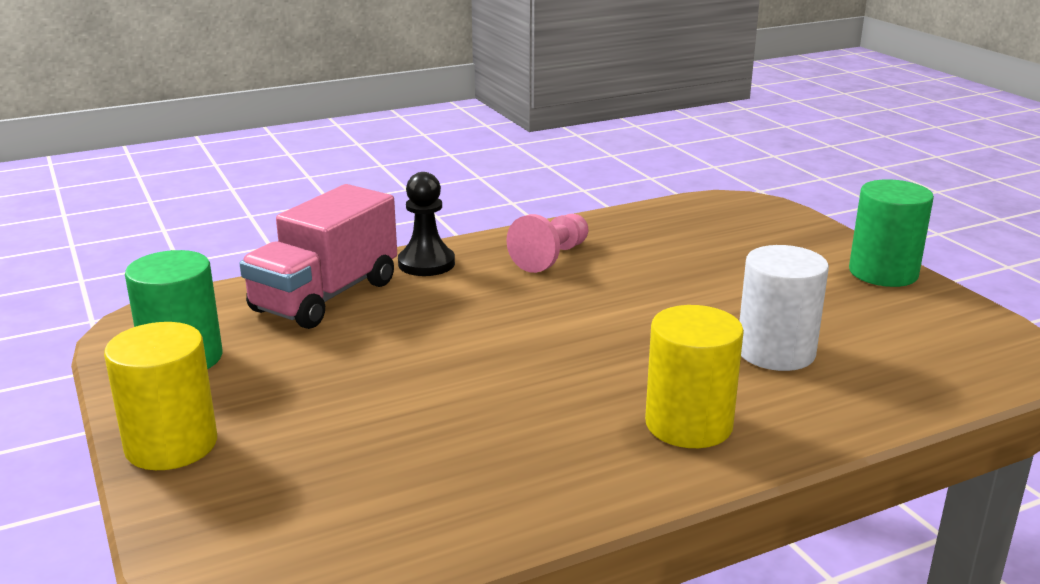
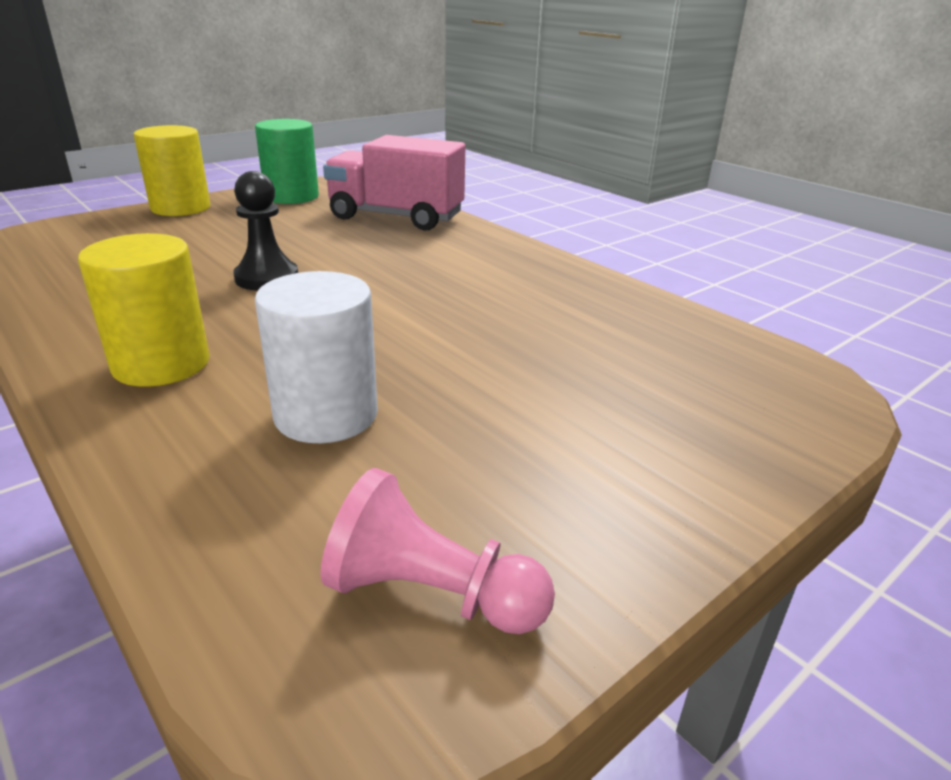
camera: 75 degrees right, 5 degrees up
black pawn [398,172,455,276] -> black pawn moved to [233,171,298,291]
pink pawn [506,214,588,273] -> pink pawn moved to [320,468,555,634]
green cylinder [849,179,934,287] -> none

